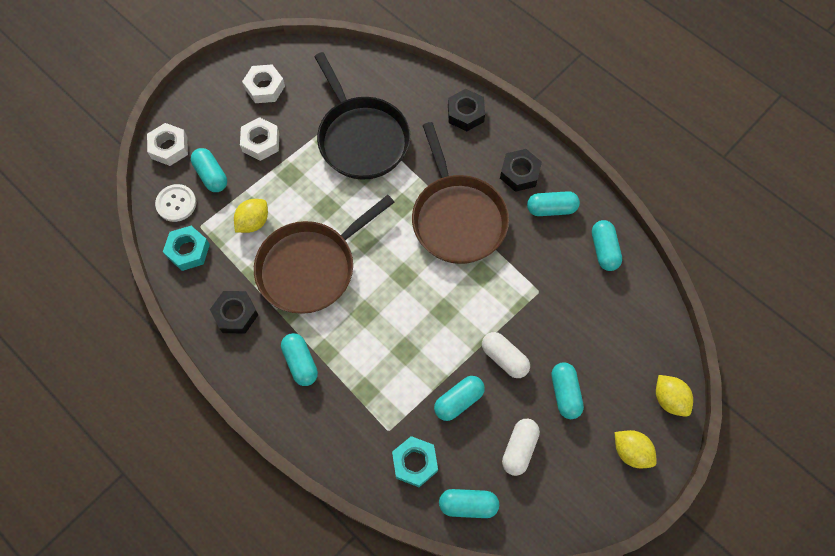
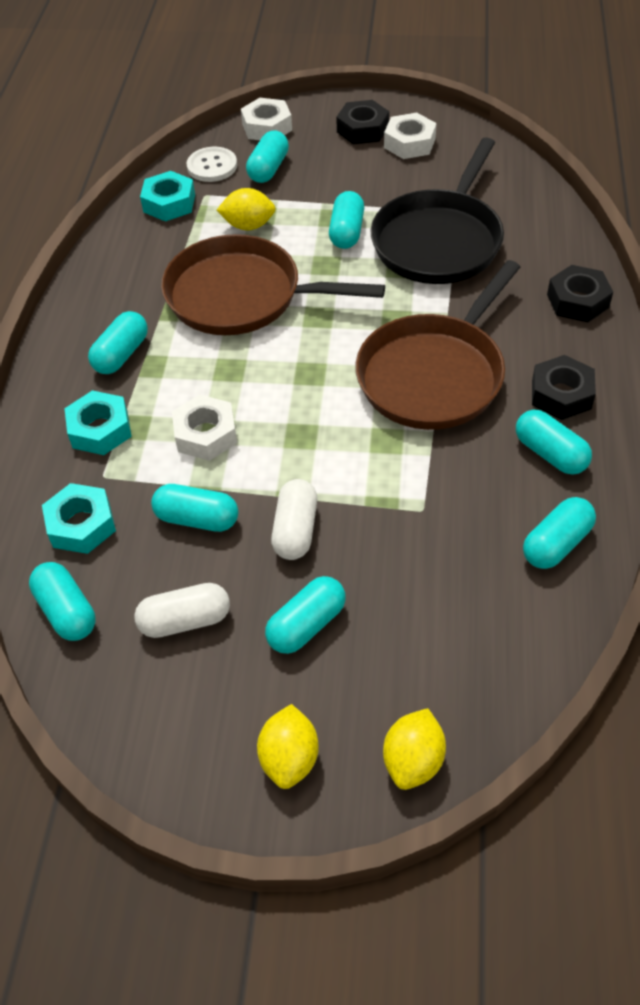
camera: 55 degrees right, 15 degrees down
black nut [210,291,258,333] -> black nut moved to [336,100,389,144]
white nut [240,117,279,161] -> white nut moved to [172,395,237,461]
none -> turquoise nut [64,390,132,455]
none -> turquoise capsule [329,191,364,249]

